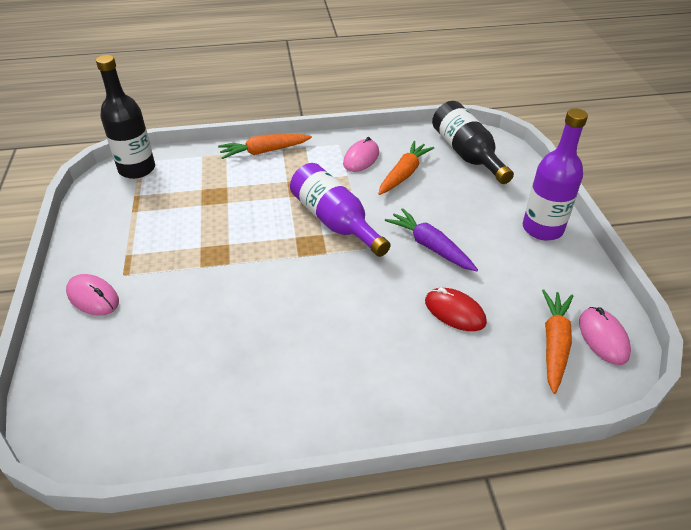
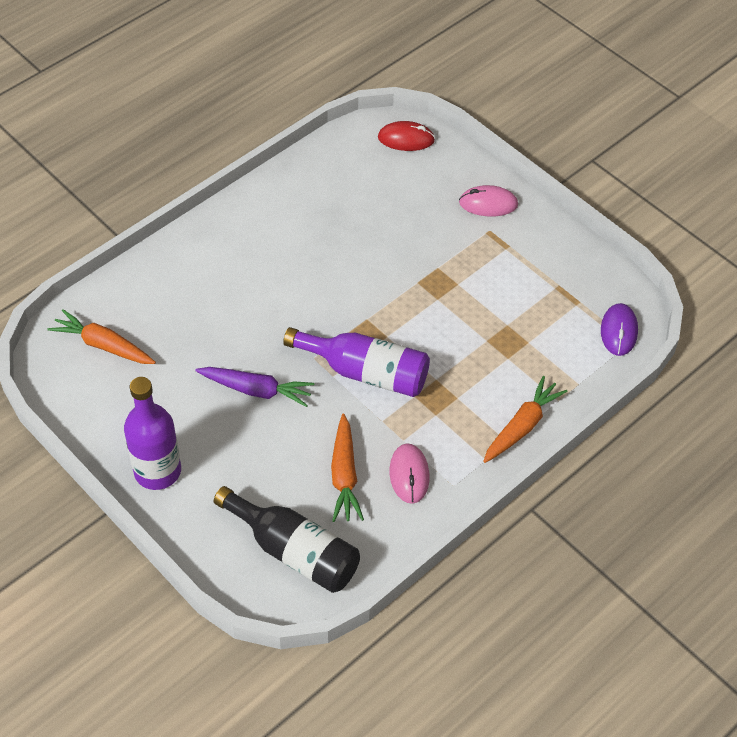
camera: 145 degrees right, 10 degrees up
black bottle [96,55,155,179] -> purple mouse [601,303,638,356]
red mouse [425,288,487,331] -> red mouse moved to [378,121,435,151]
orange carrot [542,290,573,394] -> orange carrot turned 135 degrees clockwise [48,309,156,364]
pink mouse [579,307,631,365] -> none

